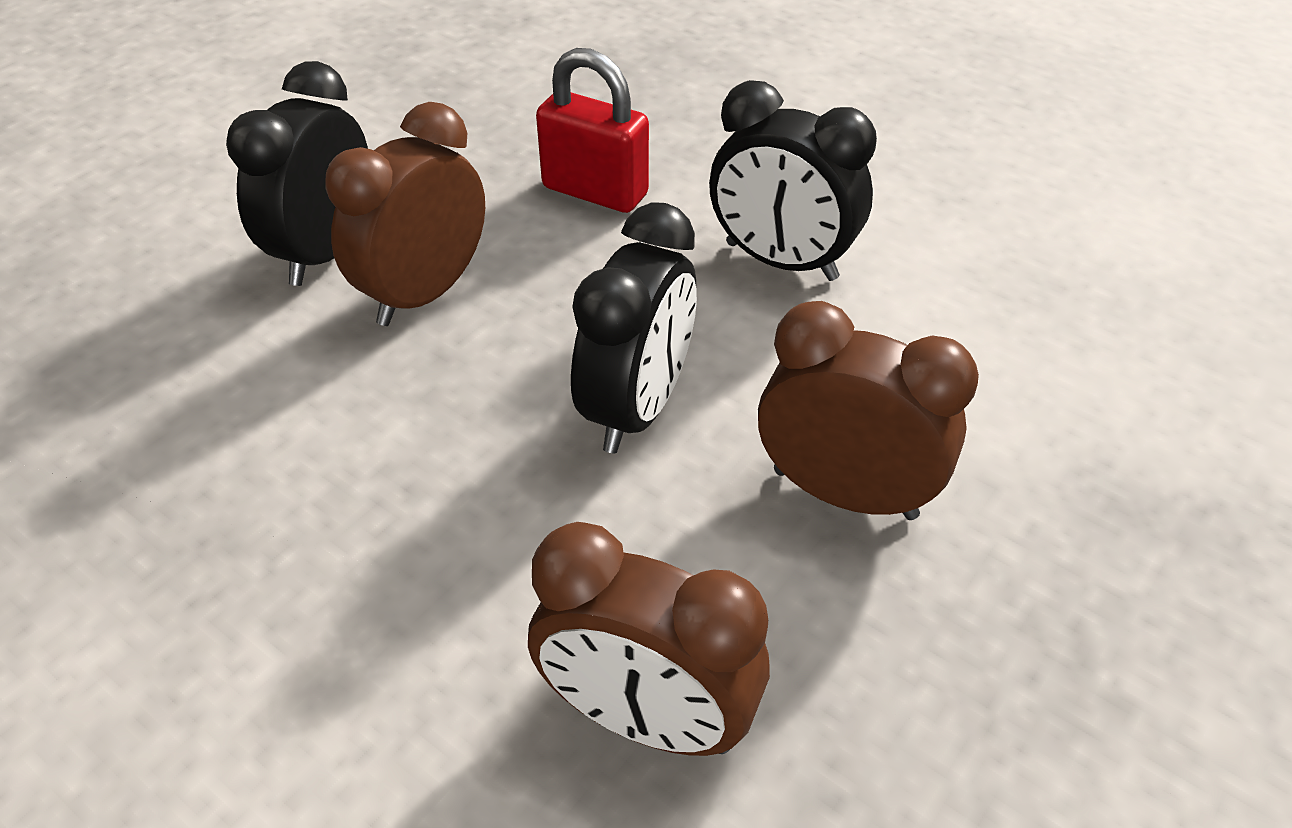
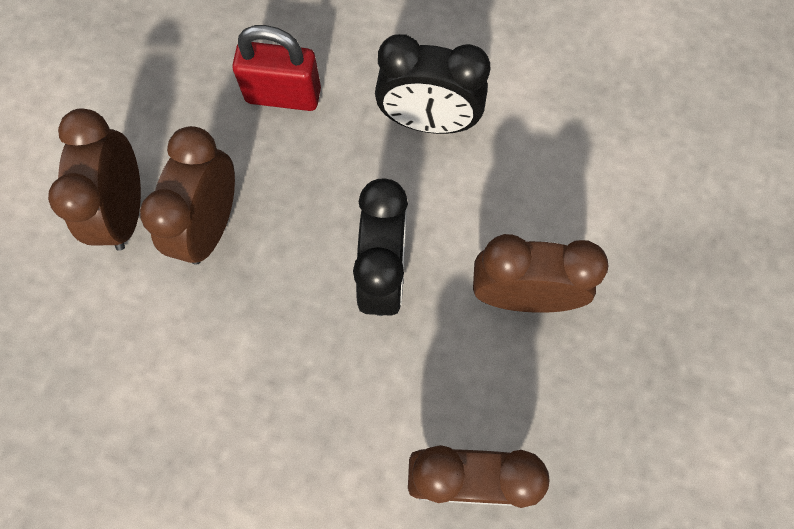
camera: 20 degrees left, 25 degrees up
black clock [226,61,368,286] -> brown clock [48,108,141,251]

